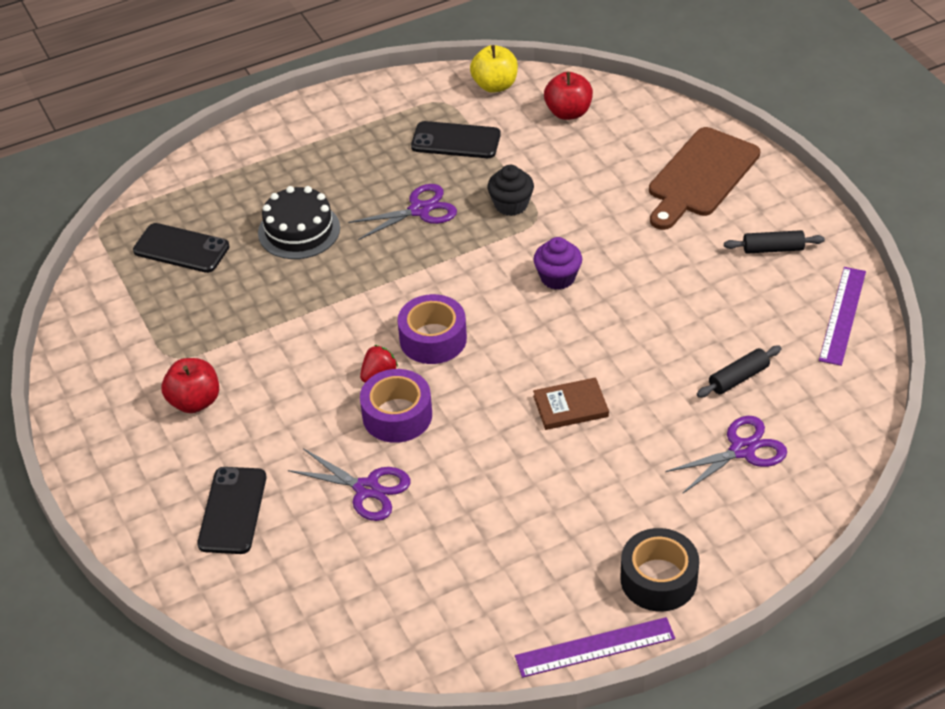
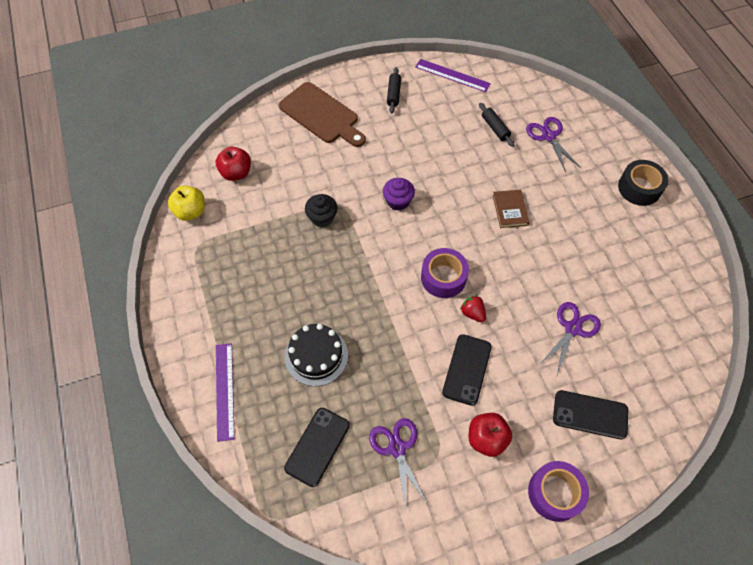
camera: 85 degrees left, 15 degrees up
purple scissors [348,184,457,240] -> purple scissors moved to [369,418,428,508]
purple tape [360,369,432,443] -> purple tape moved to [528,461,589,522]
black phone [411,121,501,158] -> black phone moved to [442,334,492,406]
purple ruler [515,617,675,678] -> purple ruler moved to [216,343,235,442]

